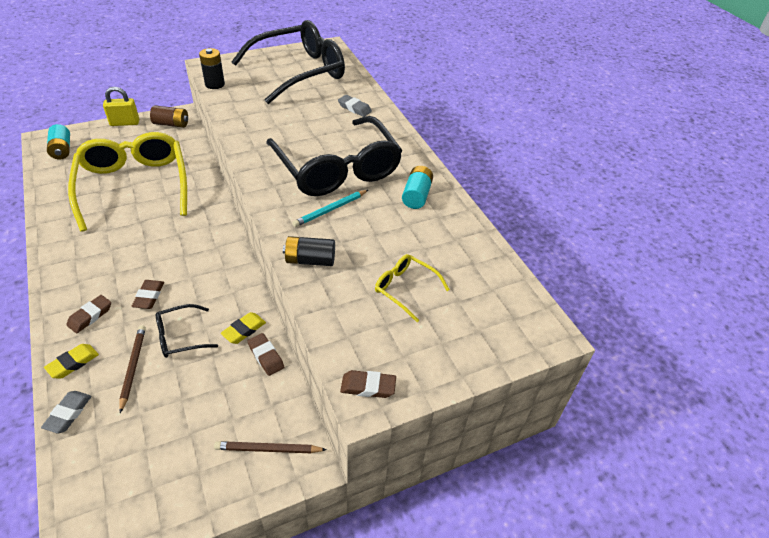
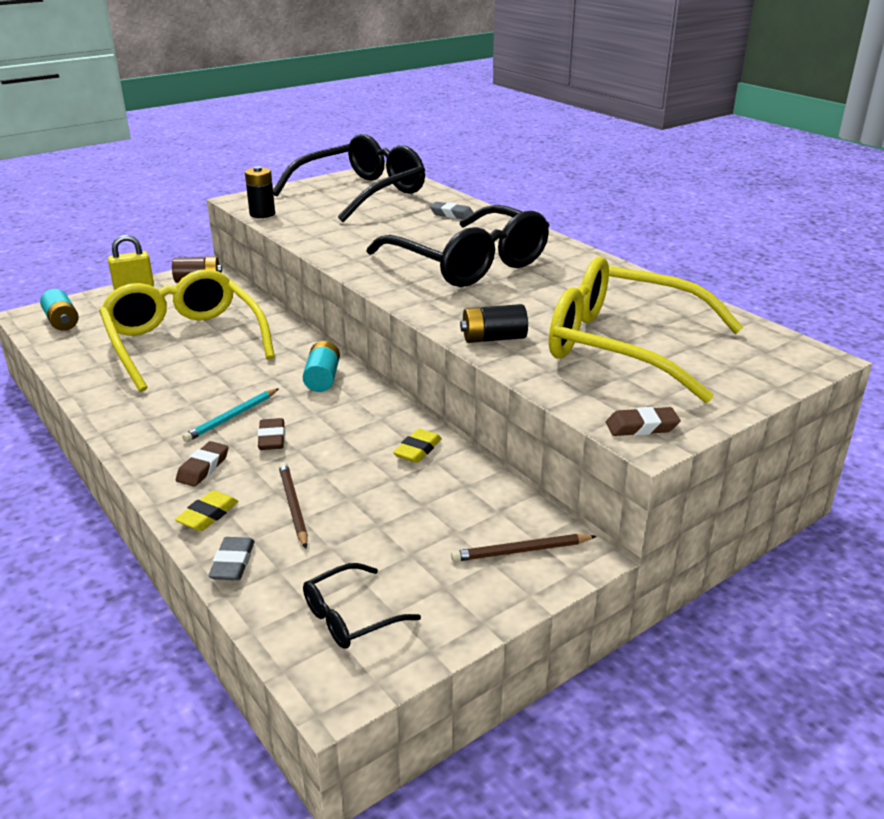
camera: 10 degrees left, 15 degrees down
black glasses [156,304,218,358] -> black glasses moved to [303,563,421,649]
brown eraser [247,333,284,376] -> none
turquoise pencil [292,190,368,227] -> turquoise pencil moved to [182,388,279,442]
yellow glasses [375,254,450,322] -> yellow glasses [549,257,744,403], size x2.32
turquoise battery [402,166,433,209] -> turquoise battery moved to [303,341,340,392]

